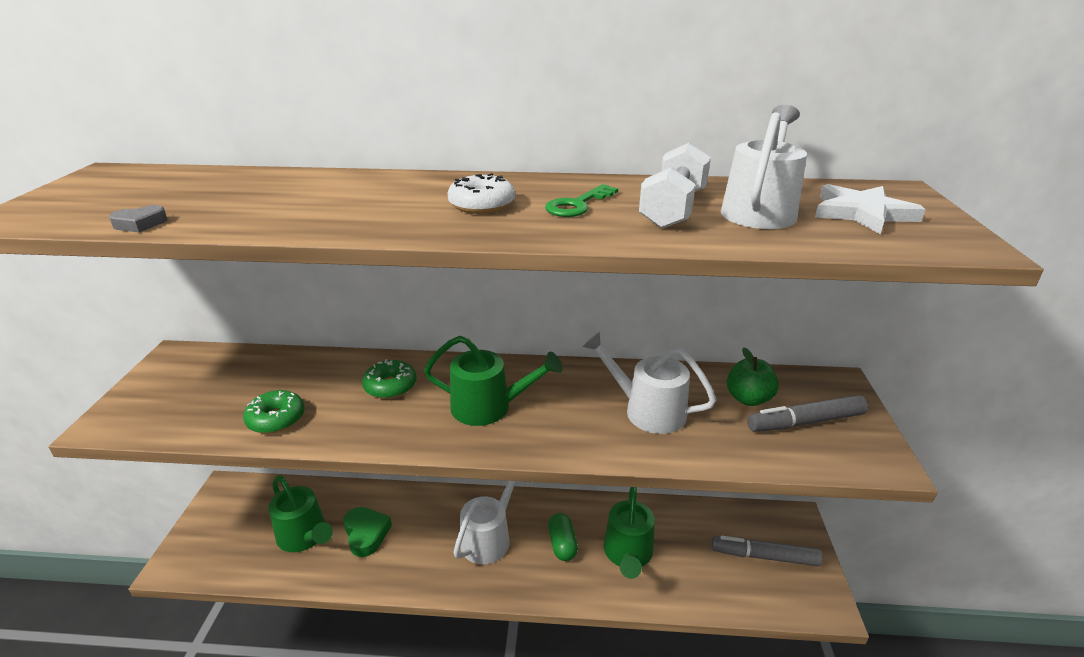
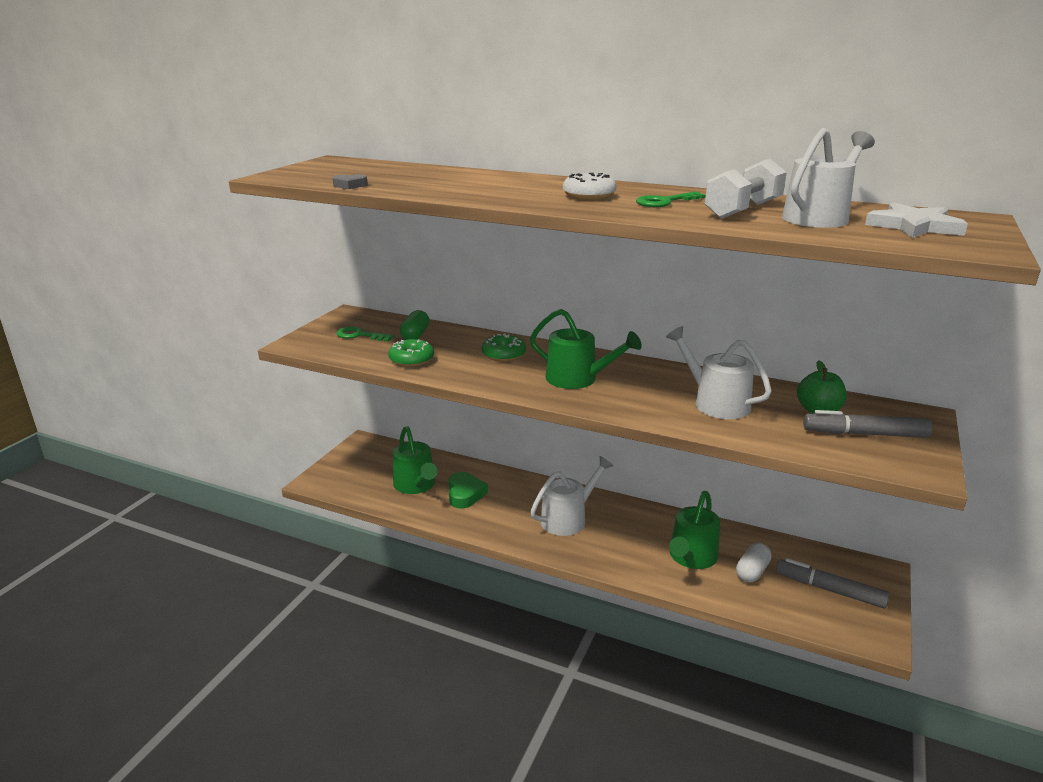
camera: 20 degrees right, 5 degrees down
green capsule [548,513,578,561] -> green capsule moved to [400,310,430,340]
none -> green key [337,326,394,342]
none -> white capsule [736,543,772,582]

